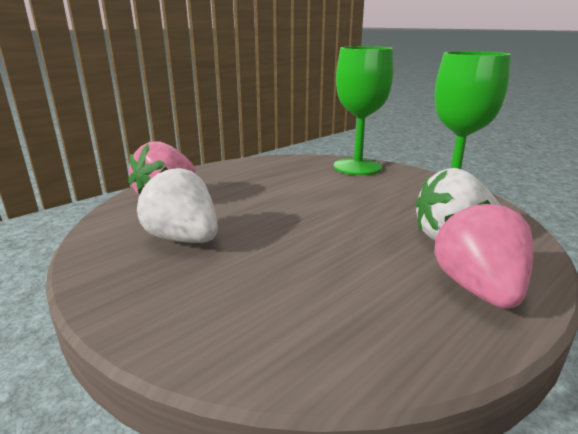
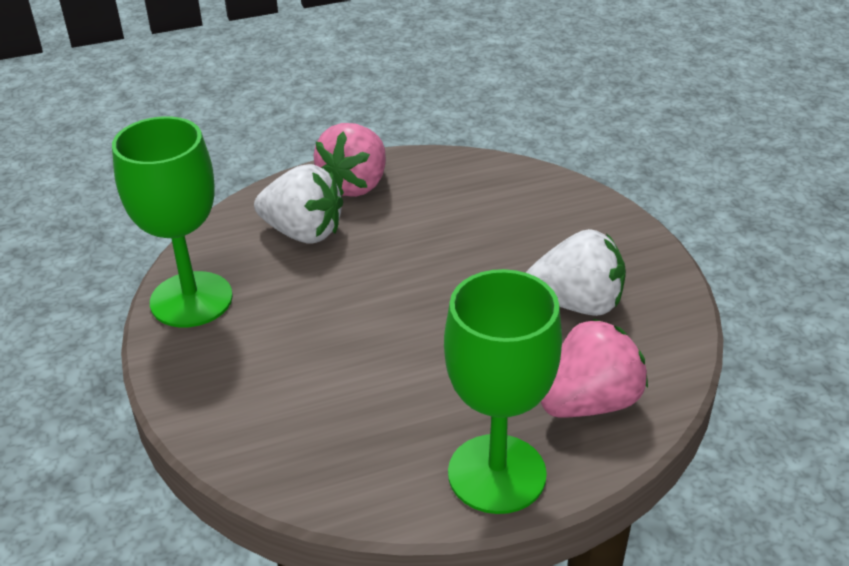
camera: 155 degrees left, 15 degrees up
white strawberry [137,167,218,243] -> white strawberry turned 60 degrees counterclockwise [526,229,626,316]
green goblet [333,46,393,175] -> green goblet moved to [444,269,562,514]

